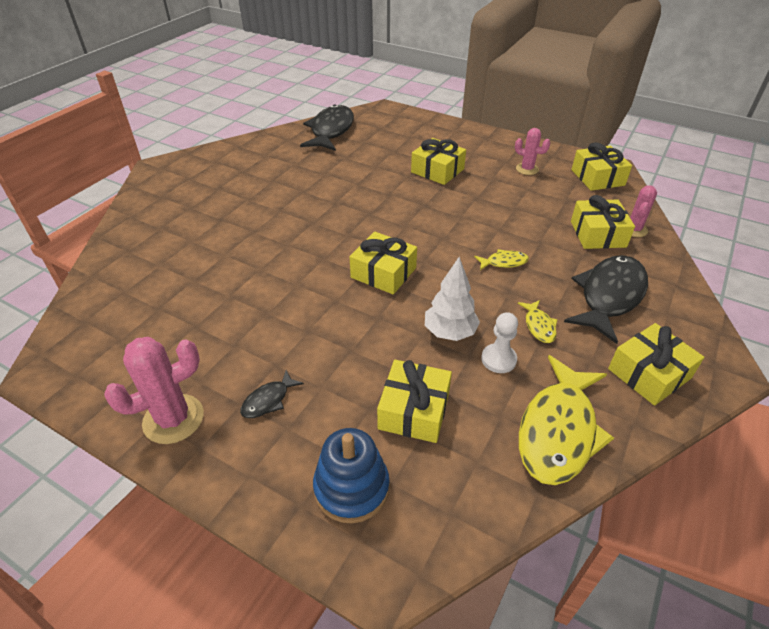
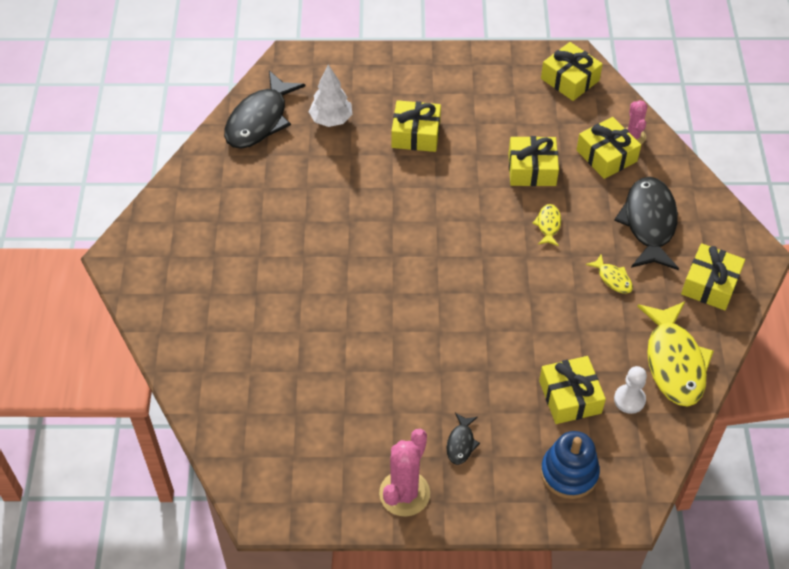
camera: 30 degrees left, 10 degrees up
black fish [300,104,354,151] -> black fish turned 135 degrees counterclockwise [224,71,306,149]
yellow gift [349,231,417,294] -> yellow gift moved to [508,136,559,186]
white tree [425,257,480,341] -> white tree moved to [309,64,352,127]
yellow fish [474,249,529,270] -> yellow fish turned 45 degrees counterclockwise [533,204,561,246]
white pawn [481,312,518,373] -> white pawn moved to [614,366,647,414]
pink cactus [515,128,550,175] -> none

